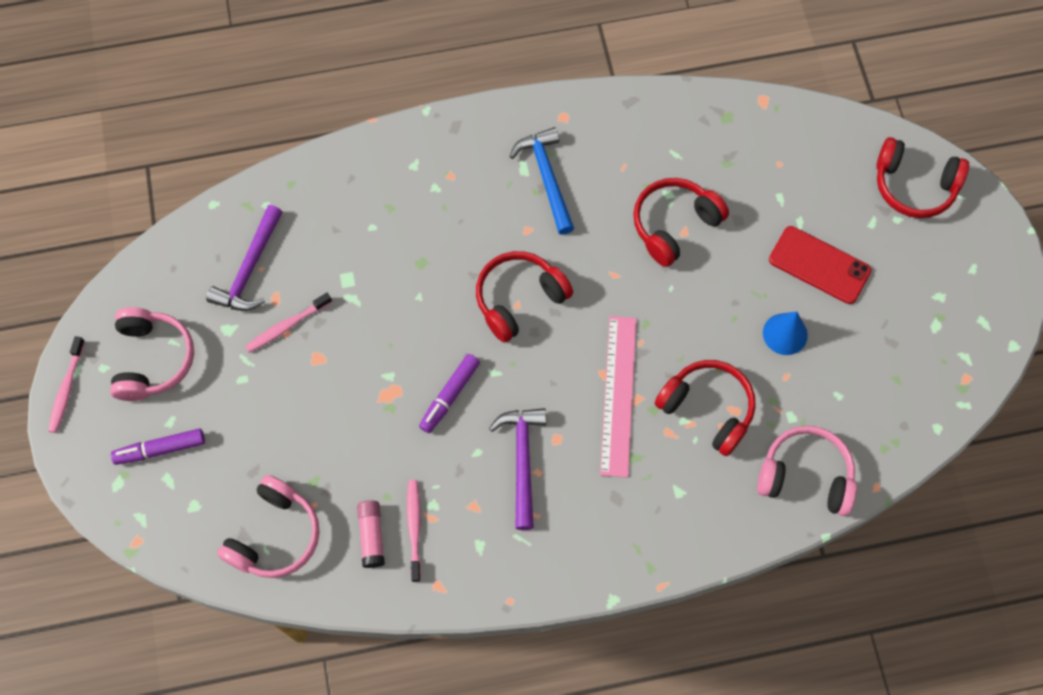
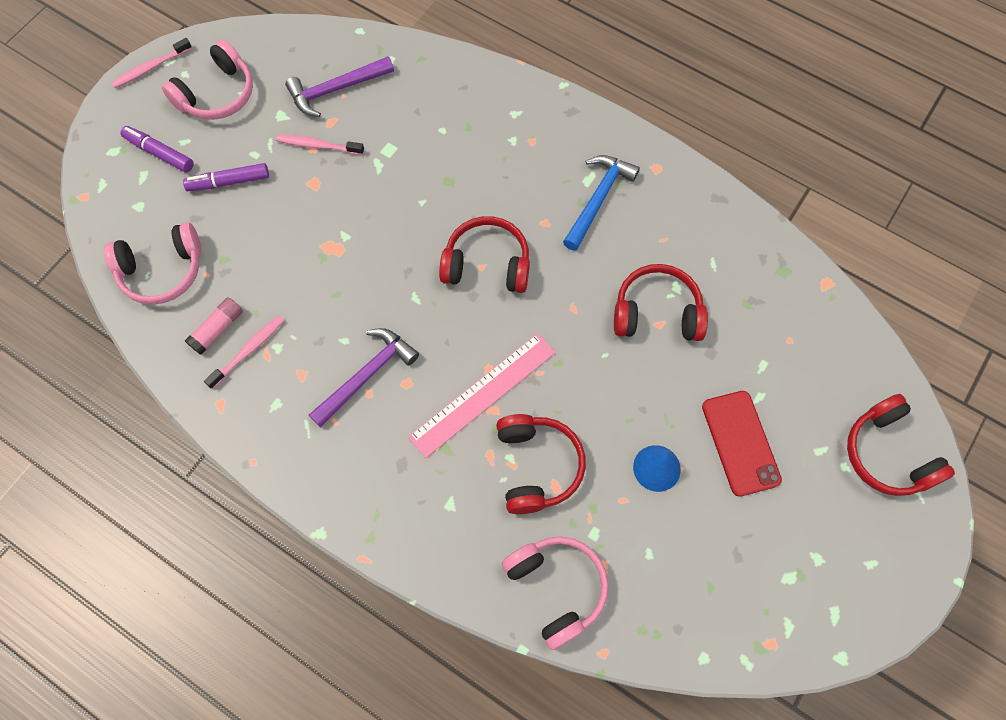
camera: 45 degrees right, 0 degrees up
purple marker [419,354,480,433] -> purple marker moved to [183,163,269,191]

